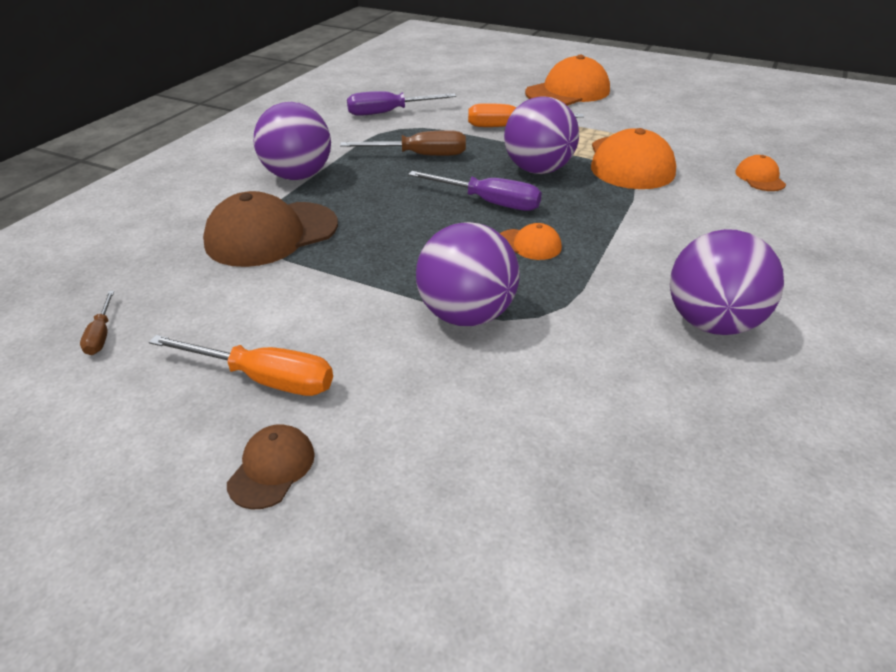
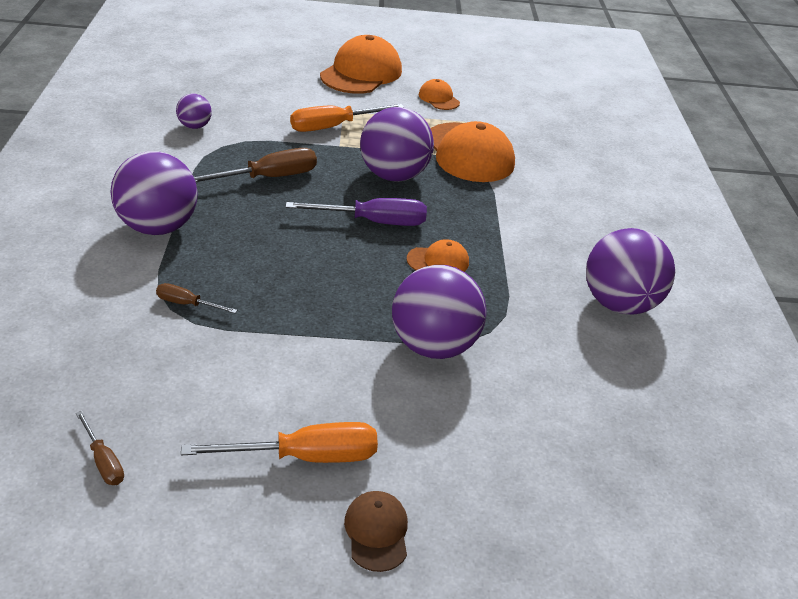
camera: 30 degrees left, 0 degrees up
brown cap [203,191,338,267] -> brown screwdriver [156,283,237,313]
purple screwdriver [347,91,456,116] -> purple ball [176,94,212,129]
orange cap [736,155,786,191] -> orange cap moved to [419,79,460,110]

